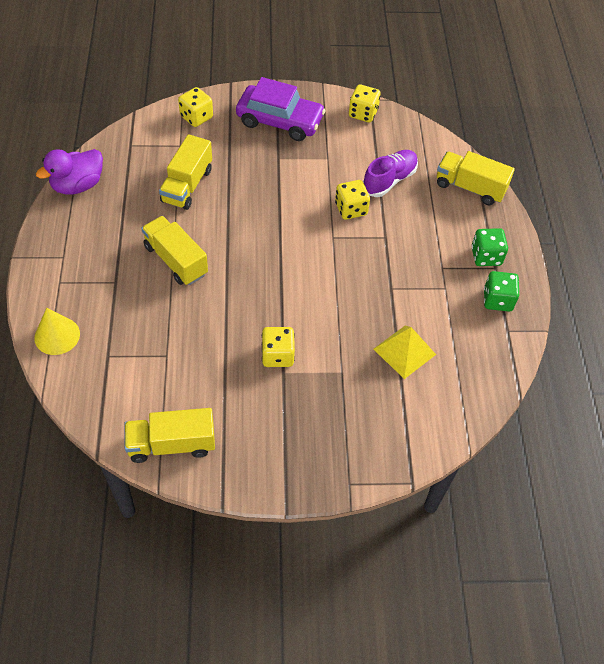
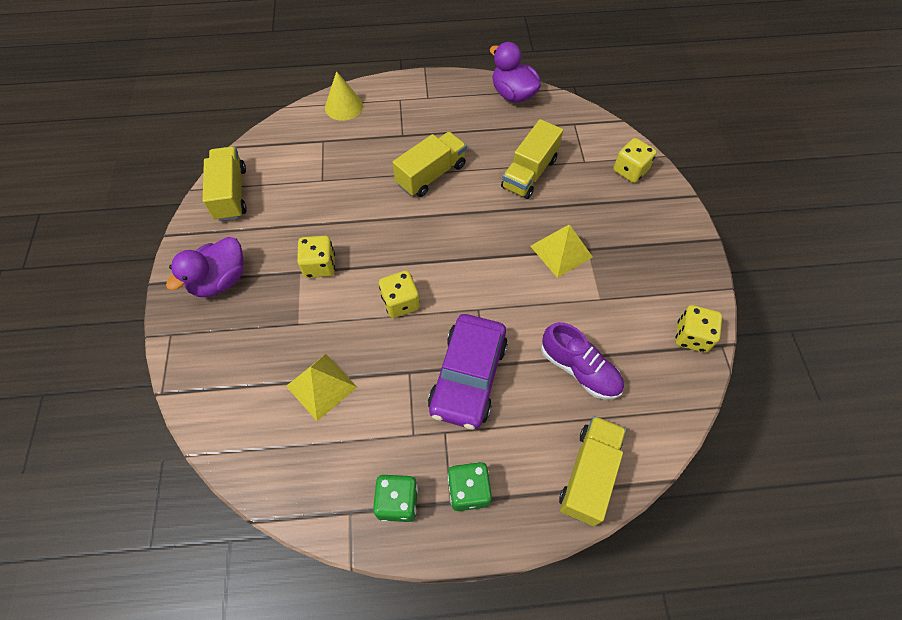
camera: 90 degrees right, 5 degrees up
yellow truck [159,134,212,210] -> yellow truck turned 75 degrees counterclockwise [501,119,563,199]
purple car [236,77,326,141] -> purple car moved to [428,314,508,429]
yellow dice [335,180,370,220] -> yellow dice moved to [379,271,420,318]
none -> purple duck [166,237,243,297]
none -> yellow pyramid [530,224,593,278]

